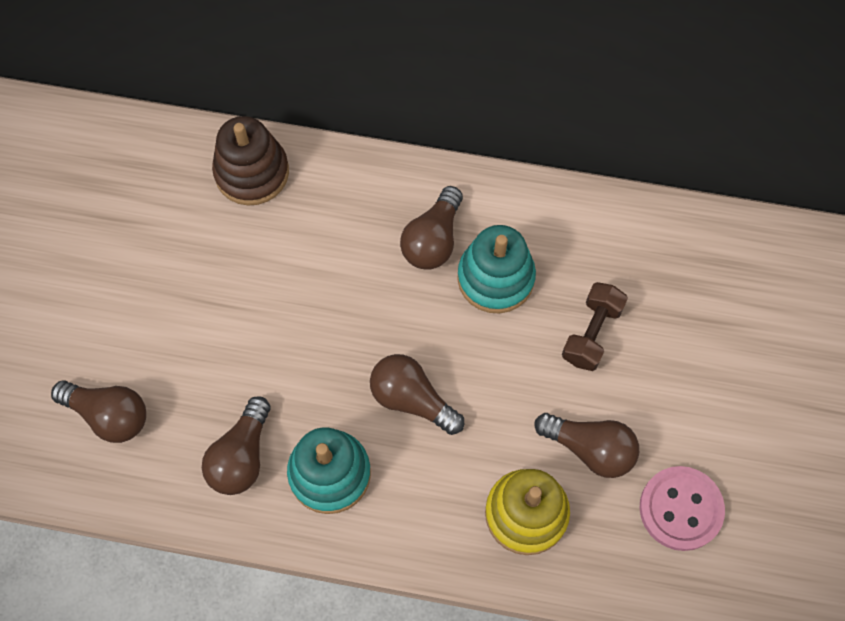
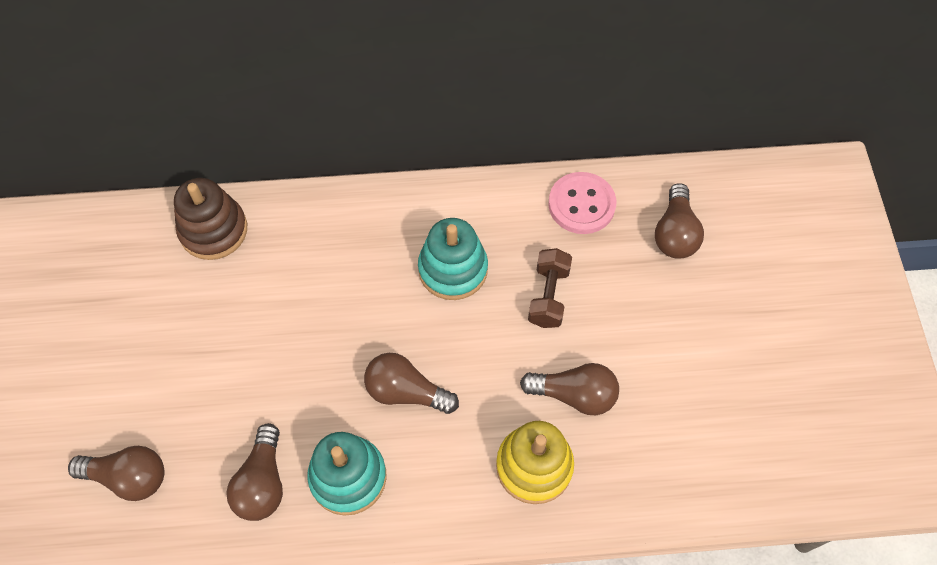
camera: 15 degrees left, 5 degrees down
brown light bulb [400,186,463,270] -> brown light bulb moved to [655,183,704,259]
pink button [639,466,725,551] -> pink button moved to [548,172,616,234]

